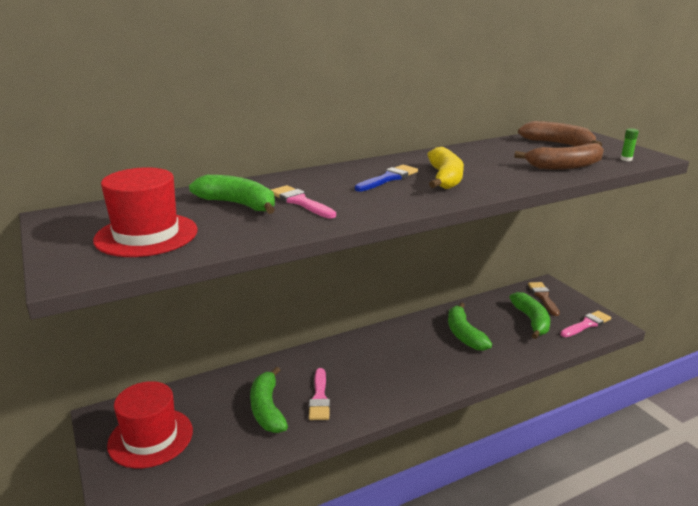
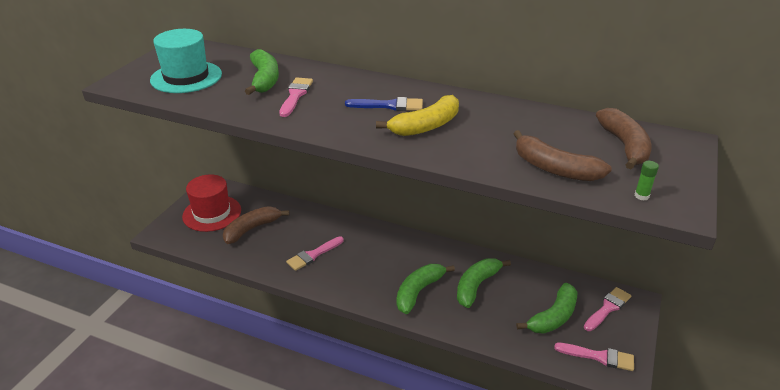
camera: 50 degrees right, 10 degrees up
red hat [93,167,198,257] -> turquoise hat [150,29,222,93]
green banana [250,367,288,433] -> green banana moved to [396,264,455,314]
brown brush [528,282,560,316] -> pink brush [584,287,631,331]
none -> brown banana [223,206,289,244]

